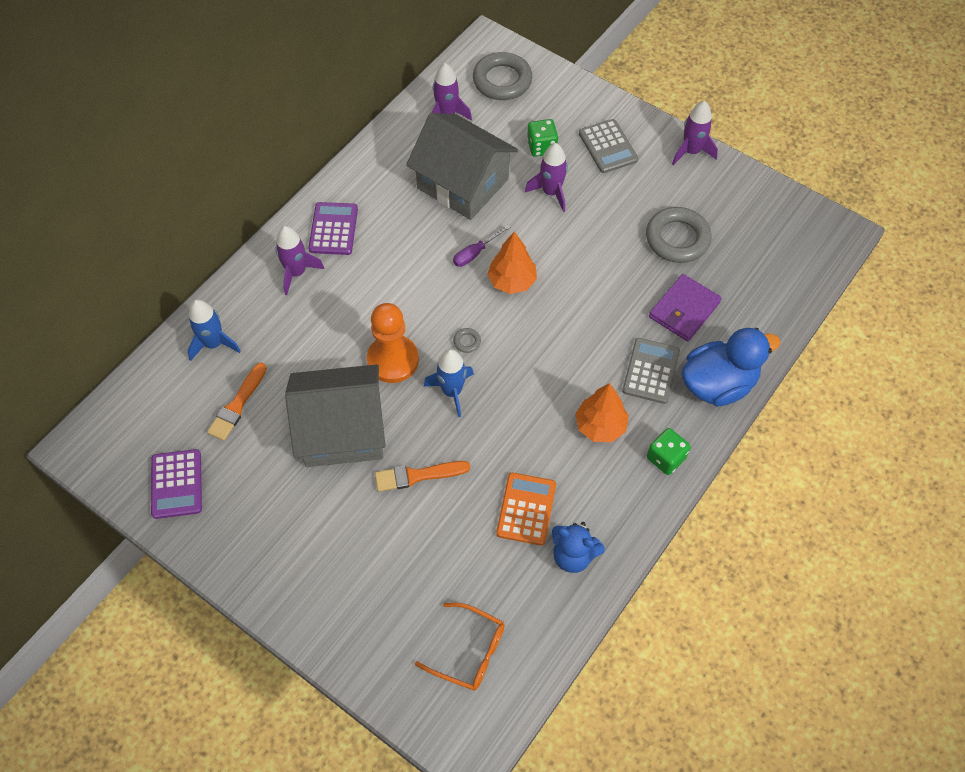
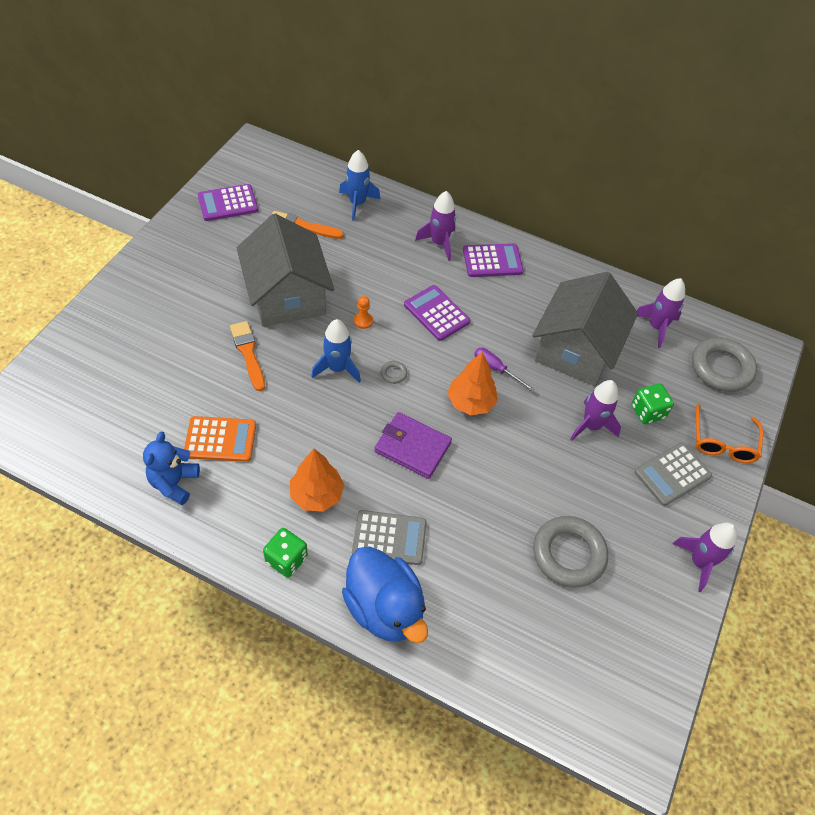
camera: 75 degrees right, 5 degrees down
orange pawn [367,303,419,383] -> orange pawn [354,296,373,329], size x0.41
orange glasses [415,603,505,691] -> orange glasses moved to [695,404,763,463]
purple wallet [649,274,722,341] -> purple wallet moved to [374,412,452,479]
none -> purple calculator [404,285,470,341]

